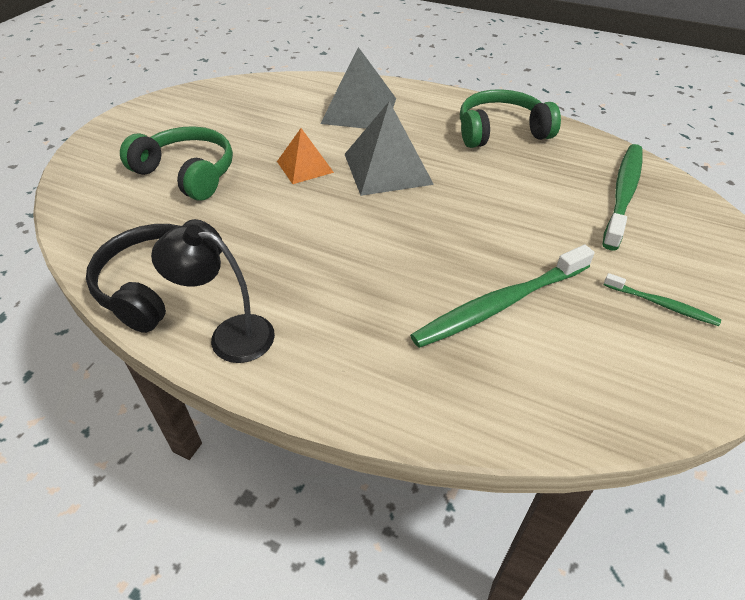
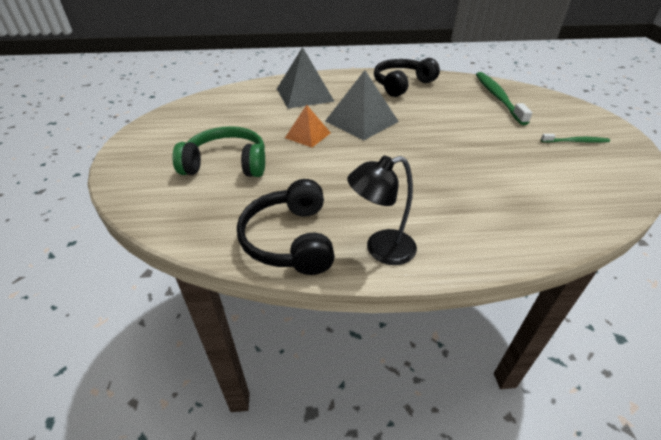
camera: 30 degrees left, 5 degrees down
green toothbrush [410,245,595,348] -> none
green headphones [460,89,561,148] -> black headphones [374,58,440,97]

